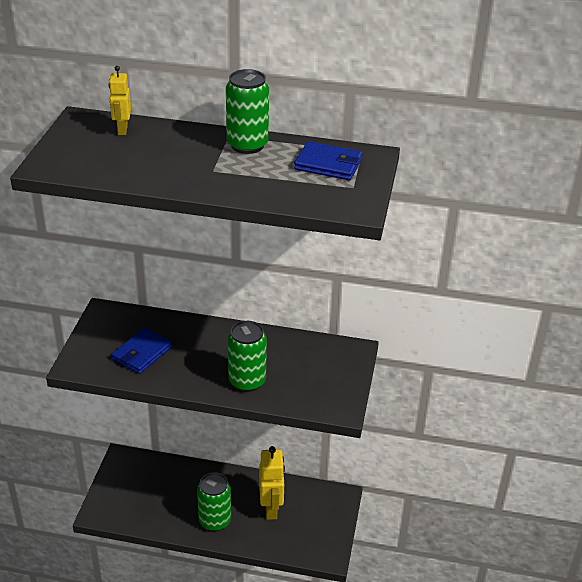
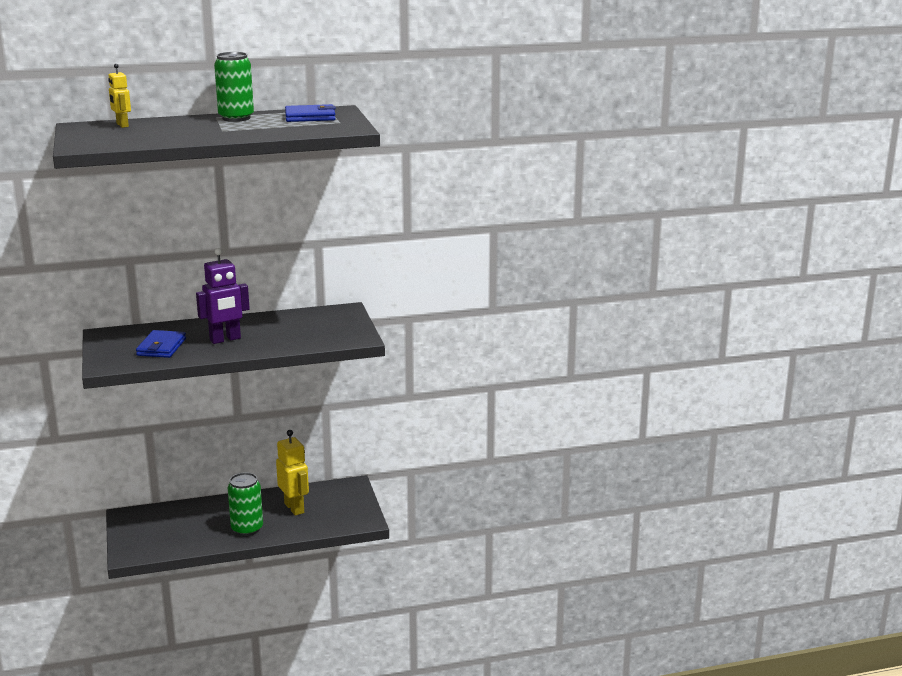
camera: 25 degrees left, 15 degrees down
green can [228,321,267,392] -> none
none -> purple robot [196,248,250,344]

